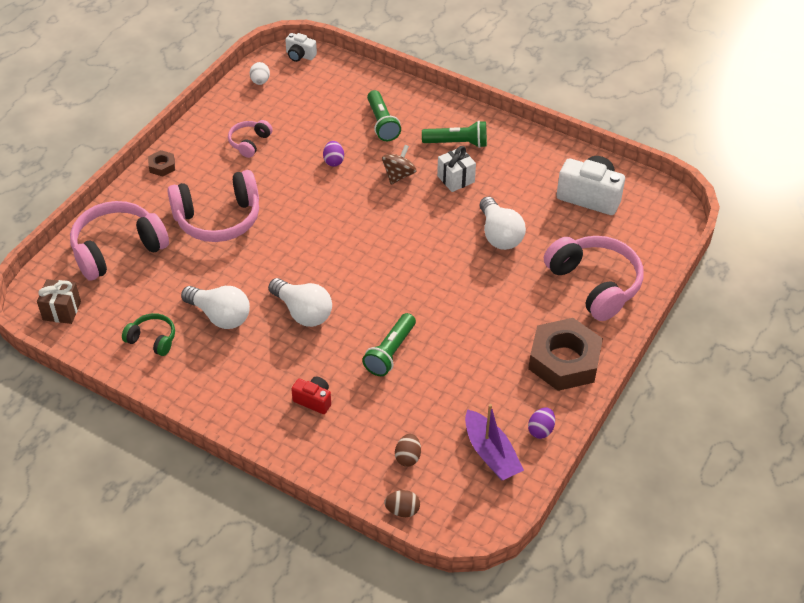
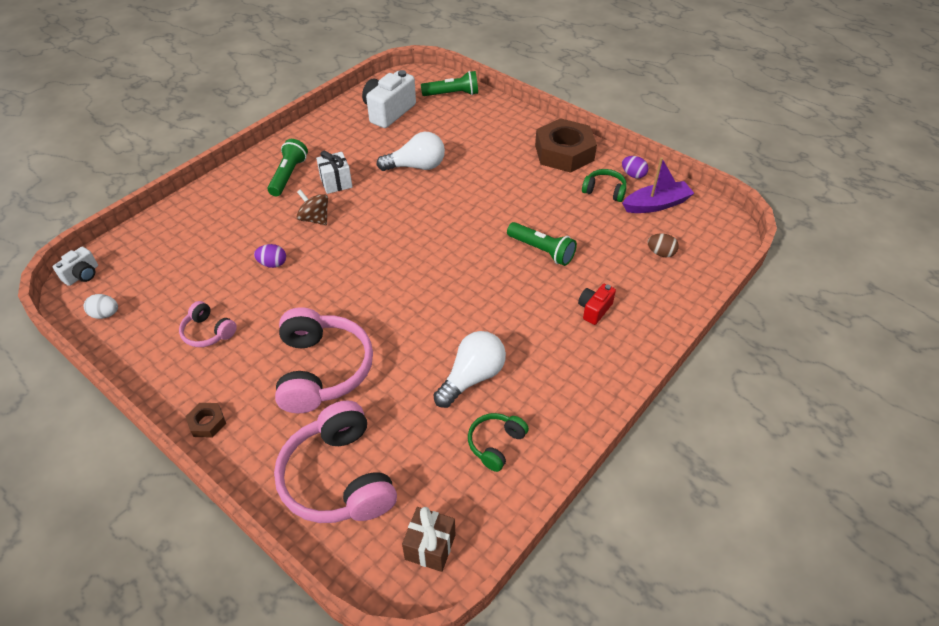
camera: 80 degrees left, 0 degrees up
white light bulb [268,278,332,327] -> none
green flashlight [367,90,401,141] -> green flashlight moved to [421,71,478,96]
brown egg [384,490,420,517] -> none
pink headphones [544,236,644,321] -> none
none -> green headphones [582,169,627,202]

